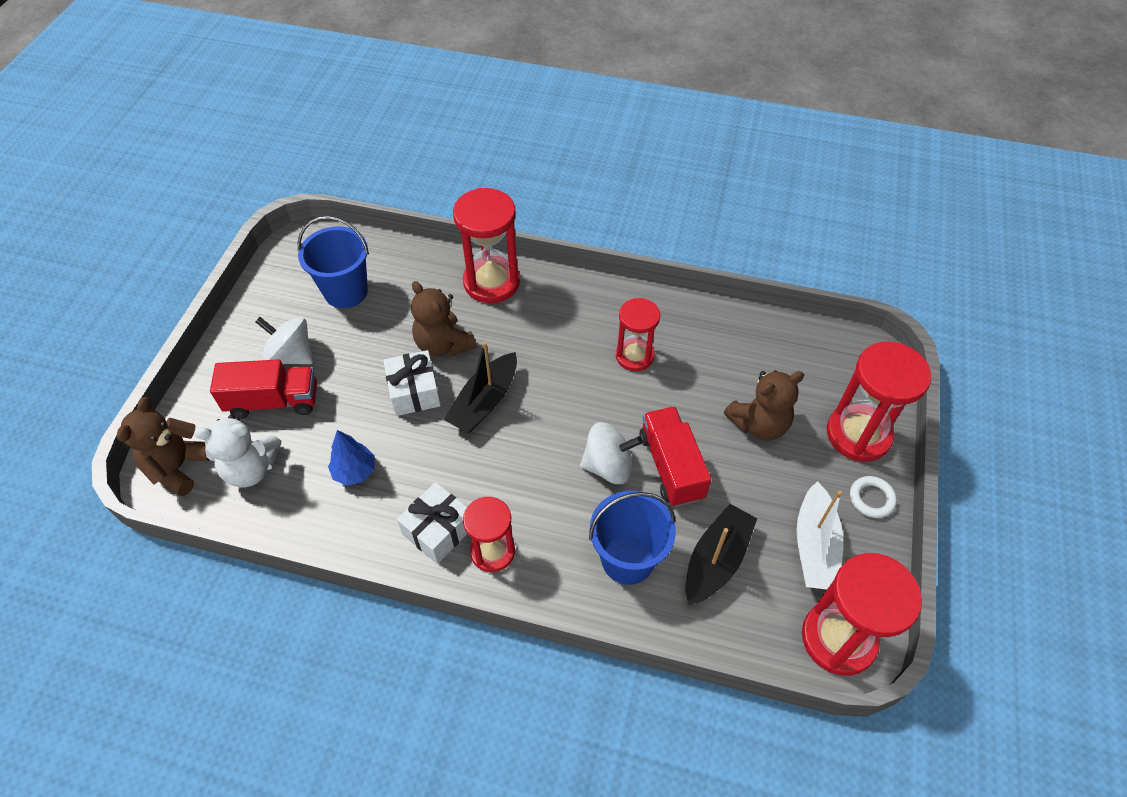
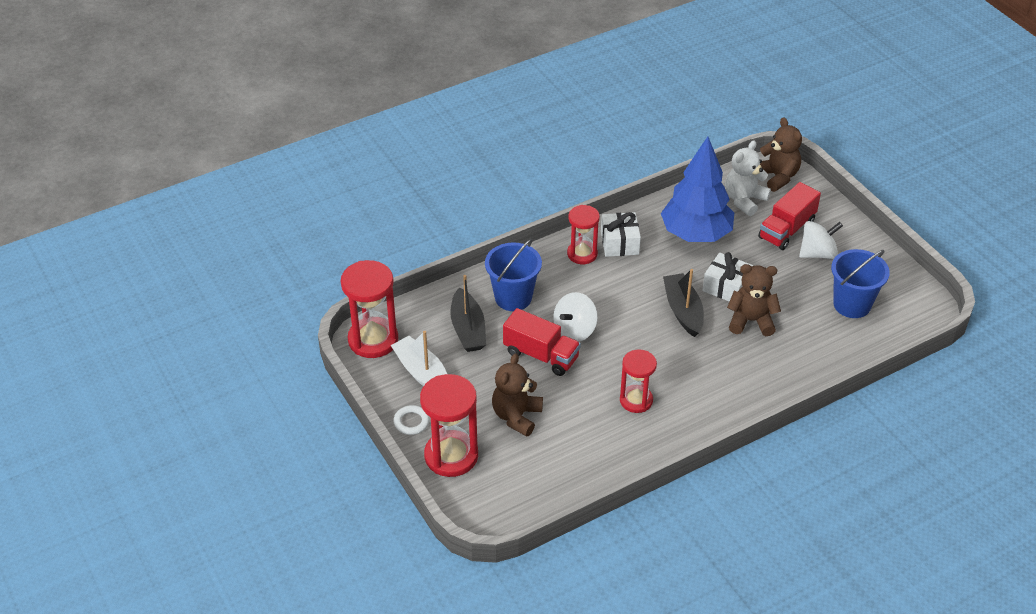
camera: 135 degrees right, 10 degrees down
blue tree [328,430,375,486] -> blue tree [661,136,734,242], size x2.23
red hourglass [453,188,520,303] -> none

